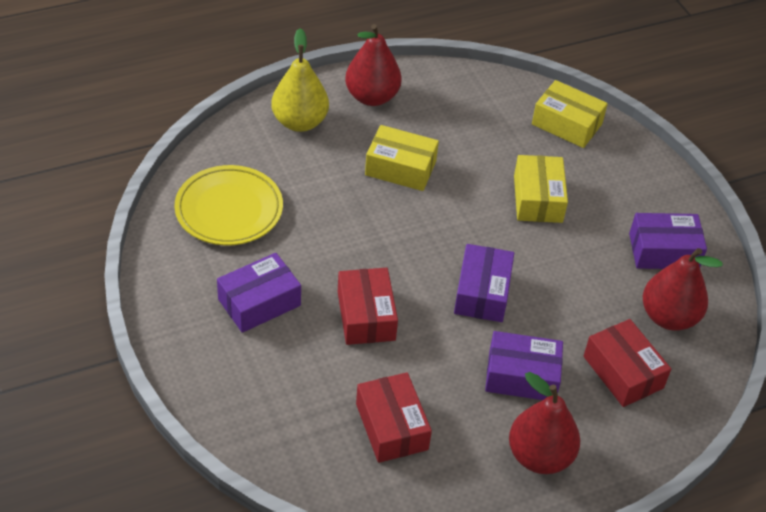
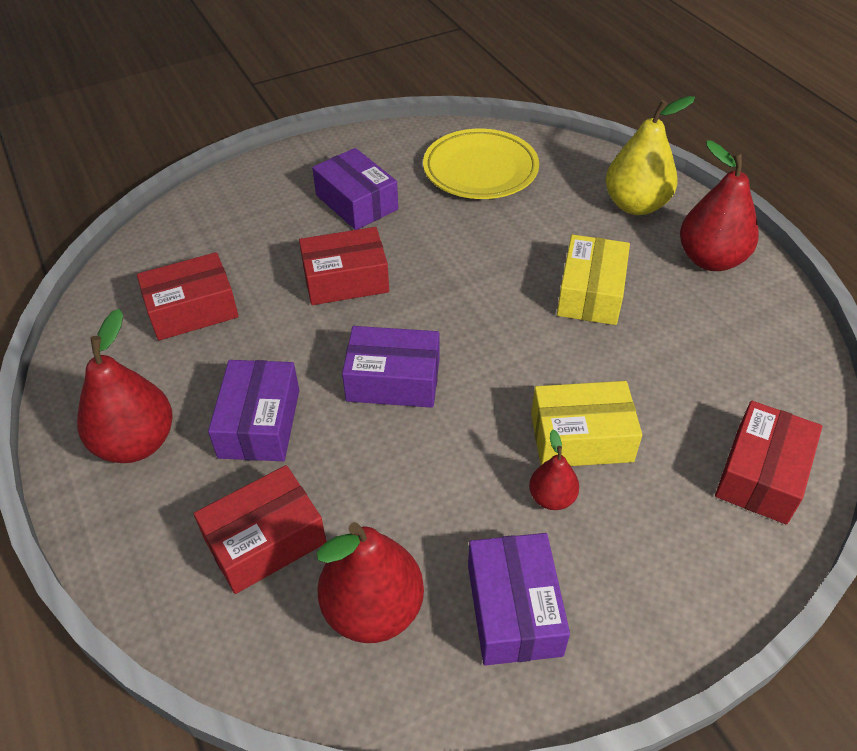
camera: 90 degrees right, 0 degrees up
yellow box [532,80,608,148] -> red box [715,401,822,525]
none -> red pear [529,430,579,510]

